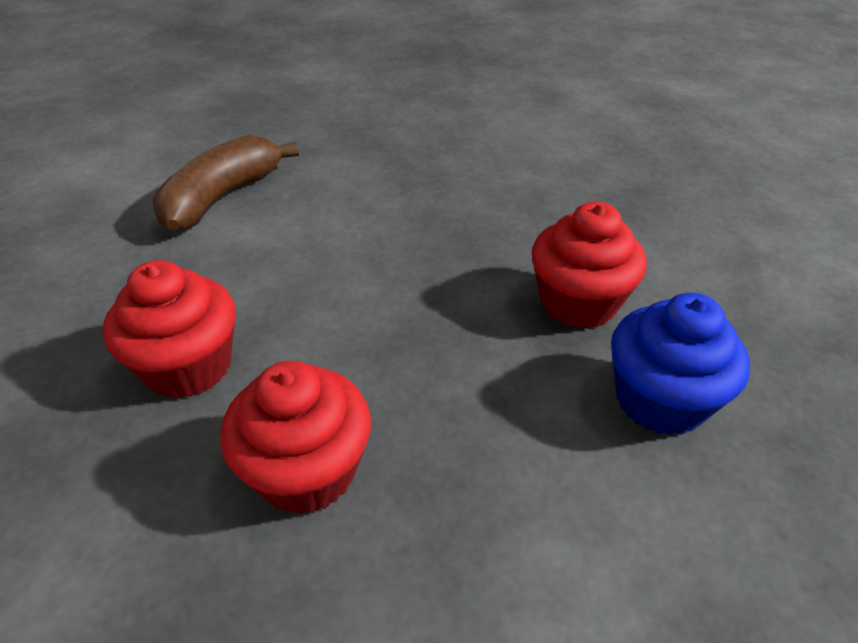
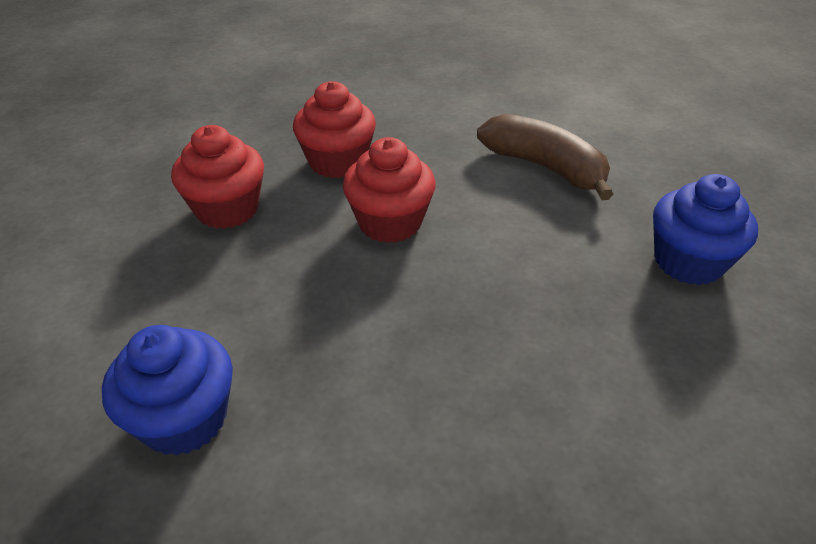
camera: 100 degrees right, 0 degrees up
red cupcake [532,201,647,329] -> red cupcake moved to [343,137,436,243]
none -> blue cupcake [653,174,758,285]

